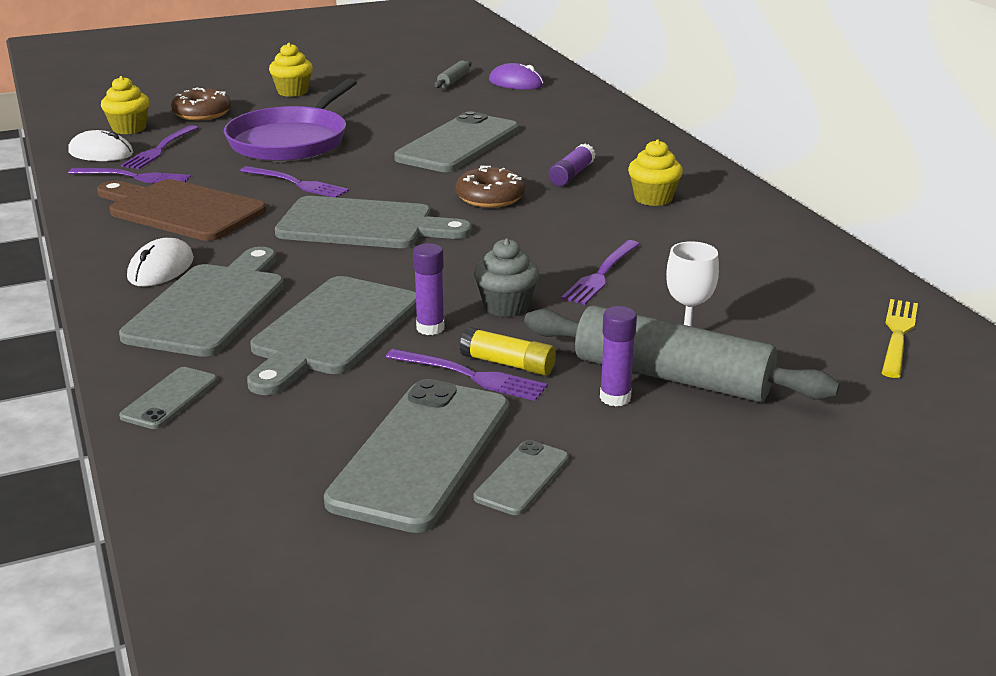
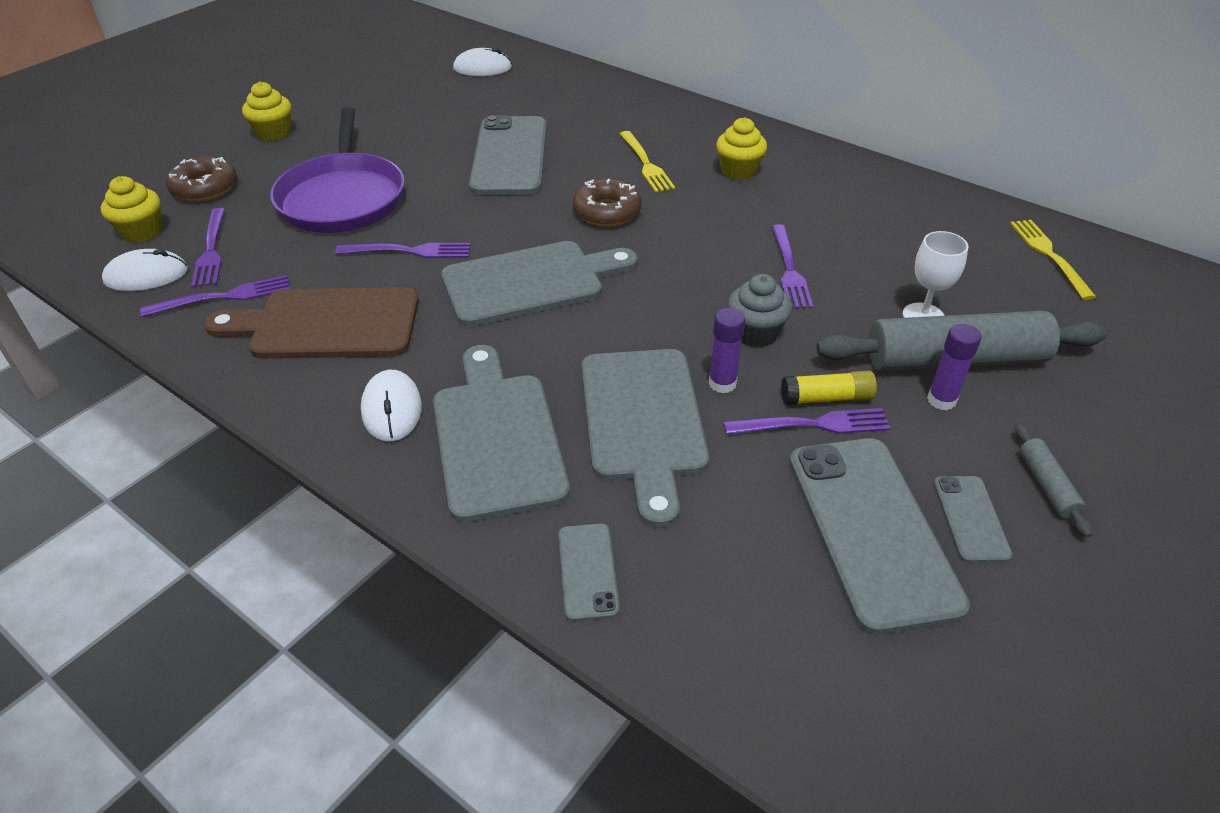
camera: 30 degrees left, 15 degrees up
grey rolling pin [435,61,471,88] -> grey rolling pin moved to [1015,424,1092,538]
purple mouse [489,63,544,90] -> white mouse [453,48,512,76]
purple glue stick [549,144,596,186] -> yellow fork [620,131,675,193]

